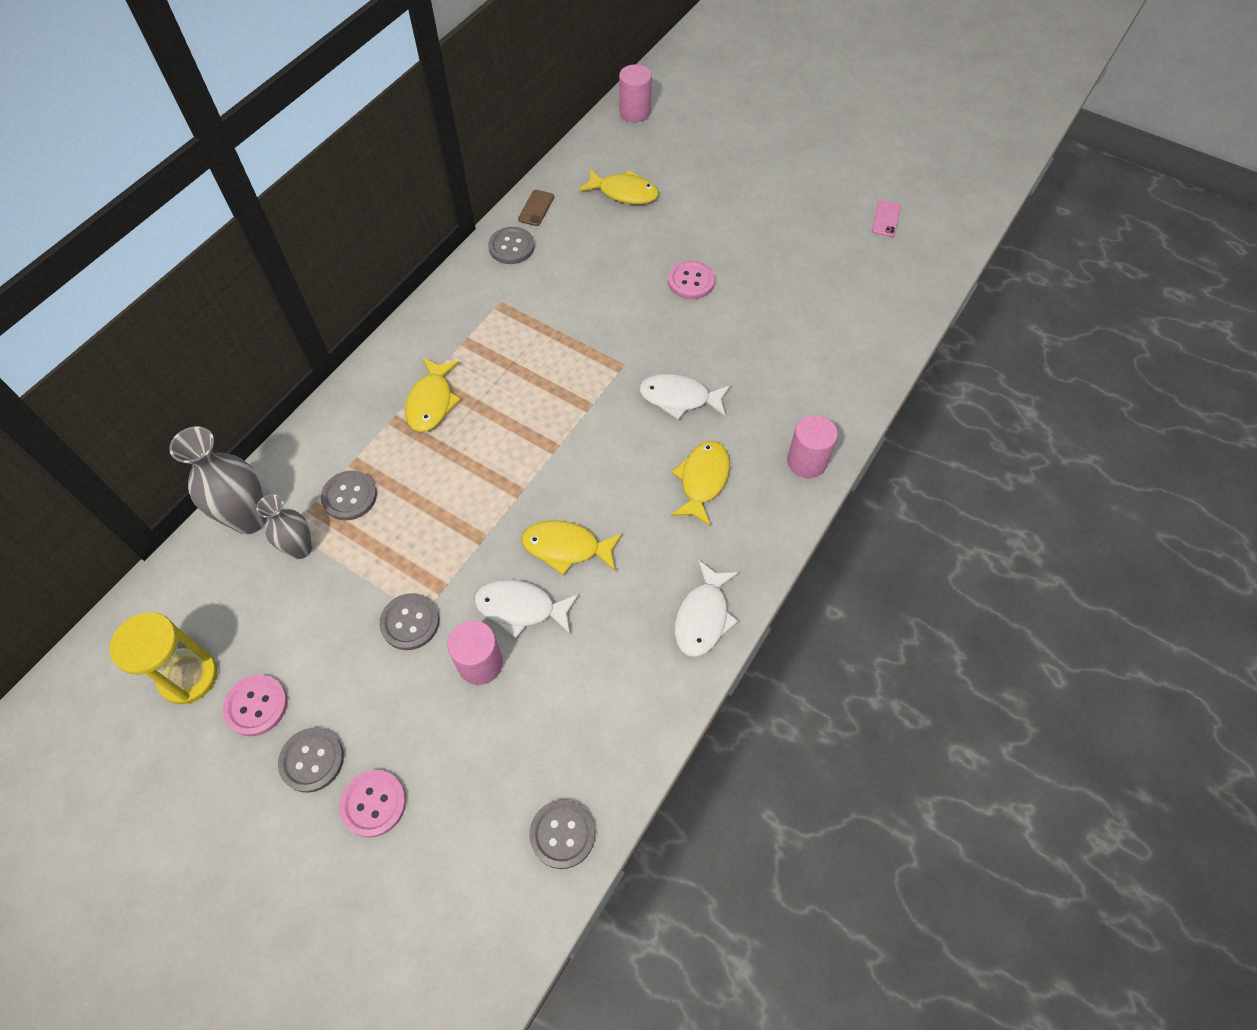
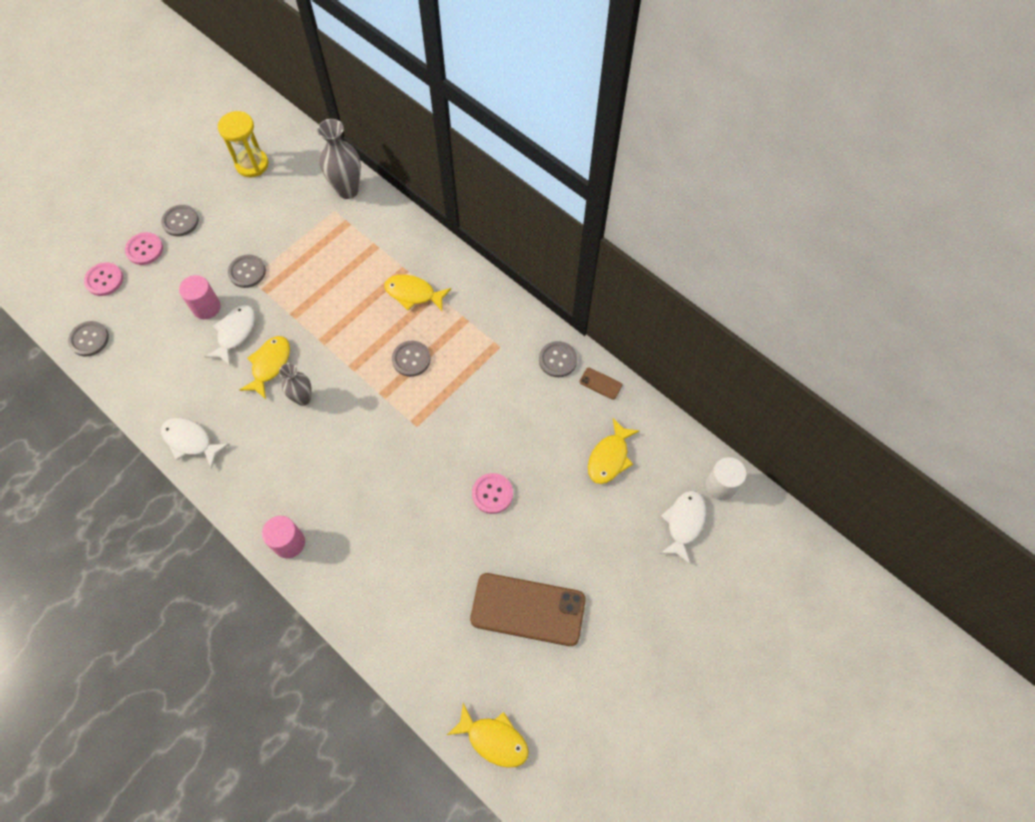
camera: 100 degrees right, 5 degrees up
pink button [223,674,288,736] -> pink button moved to [84,262,123,296]
grey vase [256,494,312,559] -> grey vase moved to [279,363,312,406]
grey button [321,471,377,520] -> grey button moved to [392,341,430,377]
pink cylinder [619,64,652,122] -> white cylinder [706,457,746,500]
white fish [639,373,731,420] -> white fish moved to [659,491,706,564]
yellow fish [671,441,730,526] -> yellow fish moved to [447,703,529,768]
pink phone [872,200,901,237] -> none
none -> brown phone [470,573,586,646]

